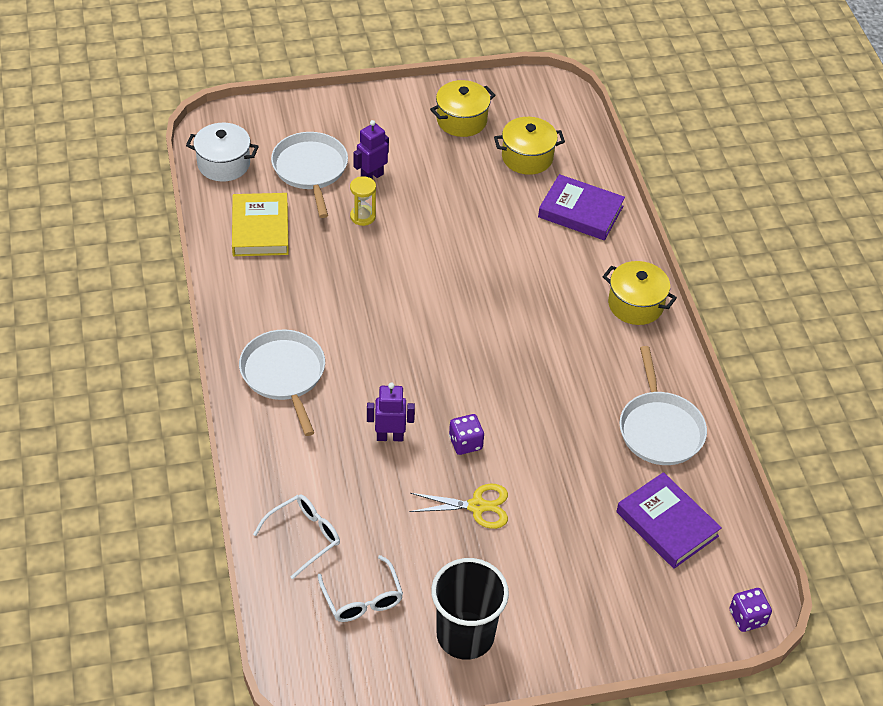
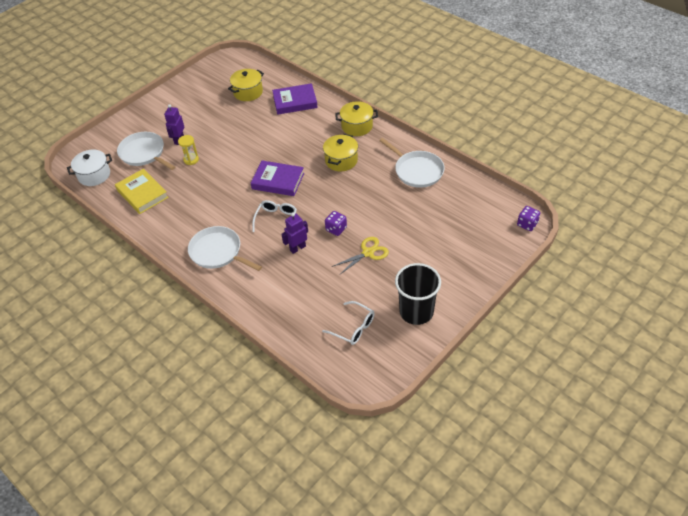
camera: 30 degrees left, 0 degrees up
white glasses [253,494,340,579] -> white glasses moved to [252,200,297,232]
yellow pot [430,80,496,137] -> yellow pot moved to [323,134,358,171]
purple book [616,472,722,569] -> purple book moved to [251,161,304,196]

